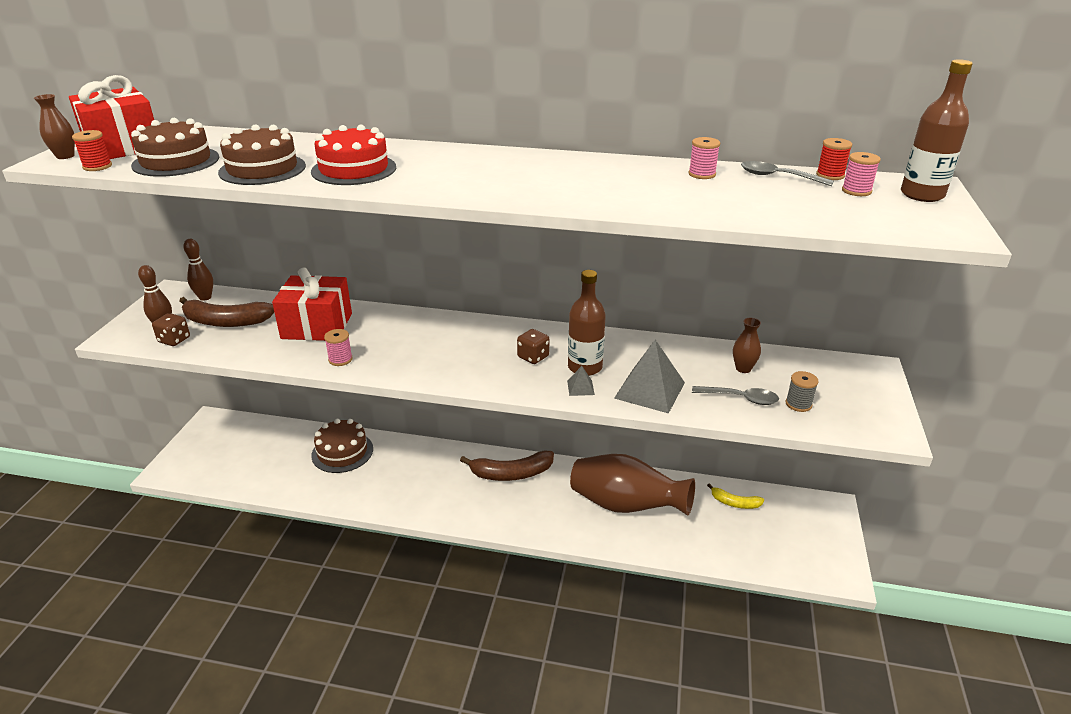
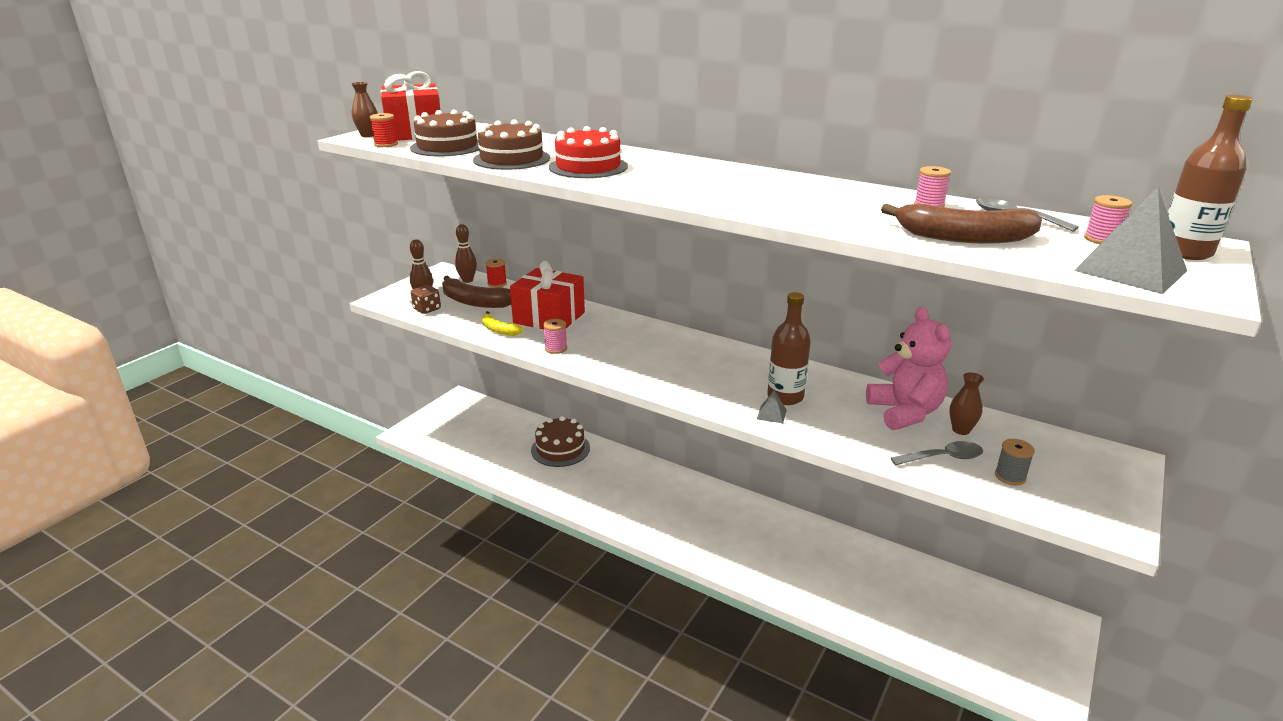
camera: 20 degrees right, 5 degrees down
brown banana [460,451,554,481] -> brown banana moved to [881,204,1042,244]
brown dice [517,329,549,364] -> none
brown vase [570,454,695,516] -> none
grey pyramid [614,340,685,414] -> grey pyramid moved to [1074,186,1187,294]
grey spoon [692,386,779,405] -> grey spoon turned 45 degrees counterclockwise [891,441,983,466]
yellow banana [707,483,764,509] -> yellow banana moved to [482,311,524,336]
red spool [816,138,852,180] -> red spool moved to [485,258,507,288]
none -> pink teddy bear [866,307,951,430]

